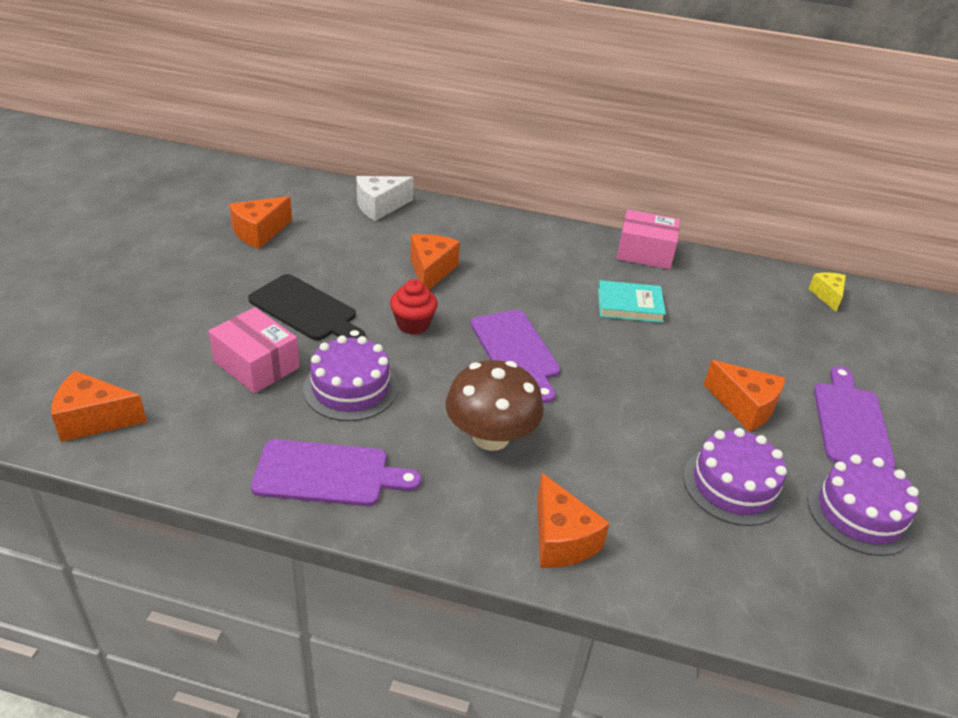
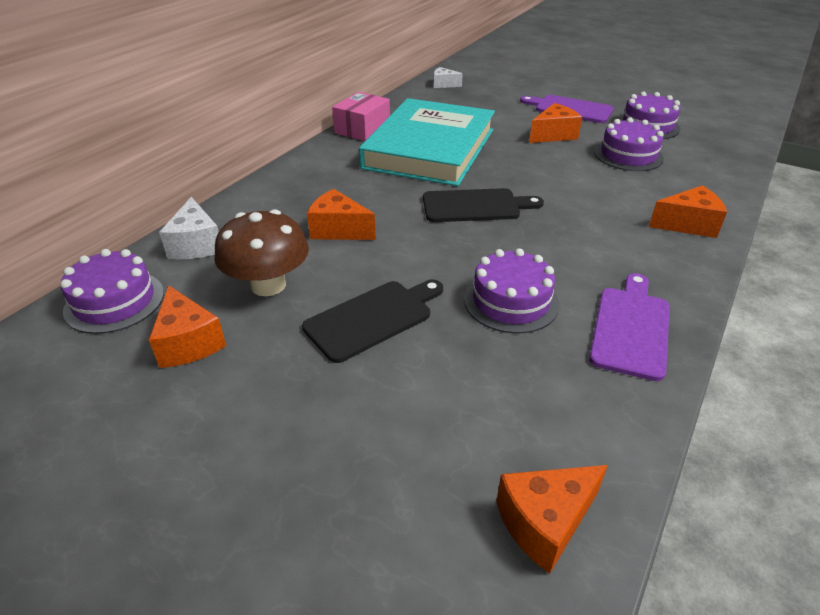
camera: 70 degrees left, 0 degrees up
orange cheese [51,371,147,442] -> orange cheese turned 45 degrees clockwise [496,465,608,574]
pink box [208,307,300,394] -> none
red cupcake [390,279,438,335] -> none
brown mushroom [446,360,544,451] -> brown mushroom moved to [215,209,309,296]
purple cutting board [471,310,561,403] -> black cutting board [423,188,544,222]
turquoise book [598,280,666,323] -> turquoise book [359,98,495,186], size x2.48
yellow cheese [808,272,846,312] -> white cheese [433,67,463,88]
none -> purple cake [60,249,164,334]

